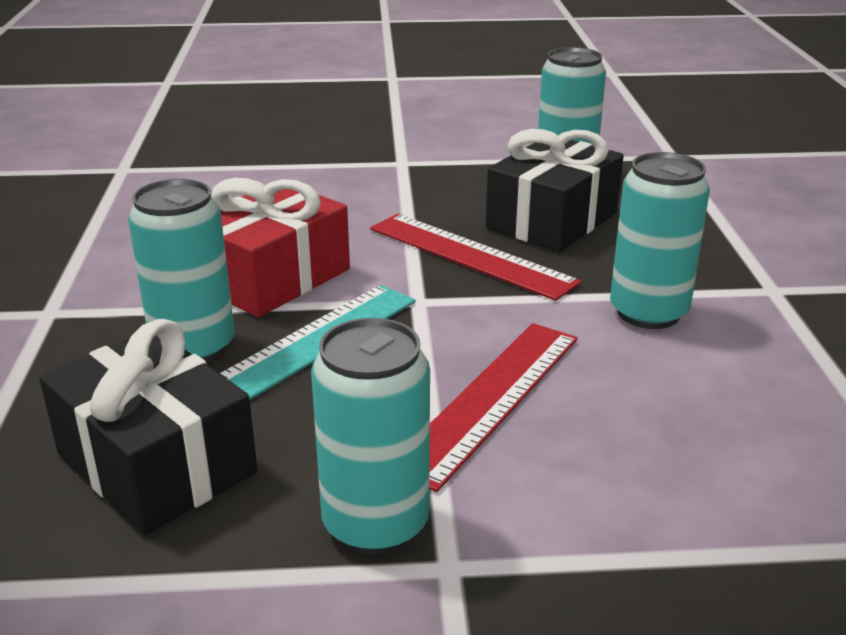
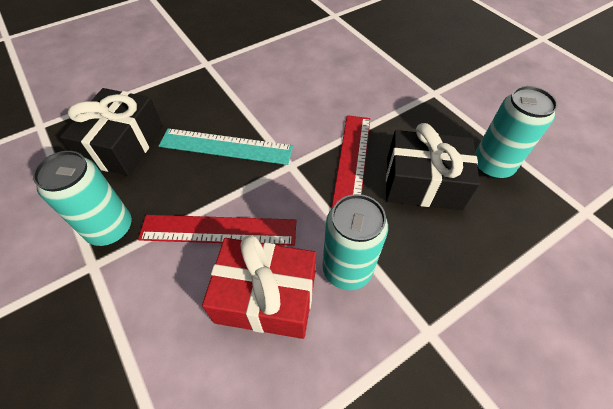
camera: 60 degrees right, 25 degrees up
turquoise can [128,179,234,363] -> none
red gift [212,178,350,317] -> red gift moved to [202,235,316,339]

